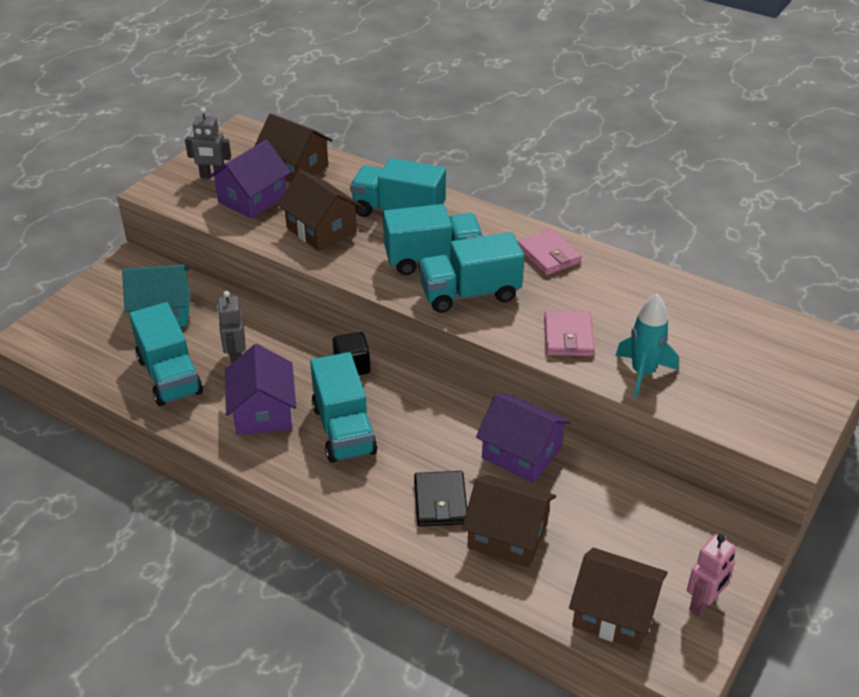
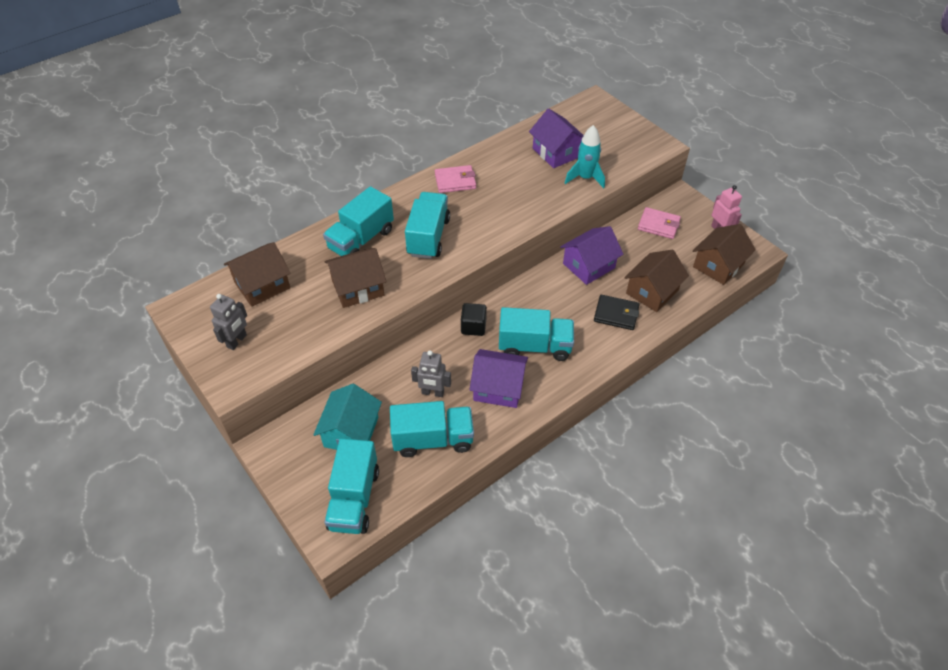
camera: 70 degrees left, 10 degrees up
purple house [208,140,291,219] -> purple house moved to [529,108,584,168]
turquoise truck [419,232,524,313] -> turquoise truck moved to [324,438,379,534]
pink wallet [544,311,595,356] -> pink wallet moved to [638,207,681,239]

